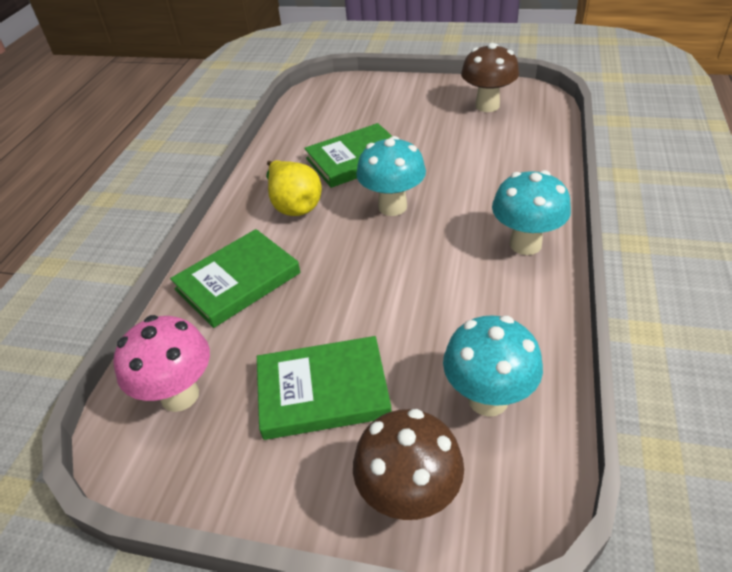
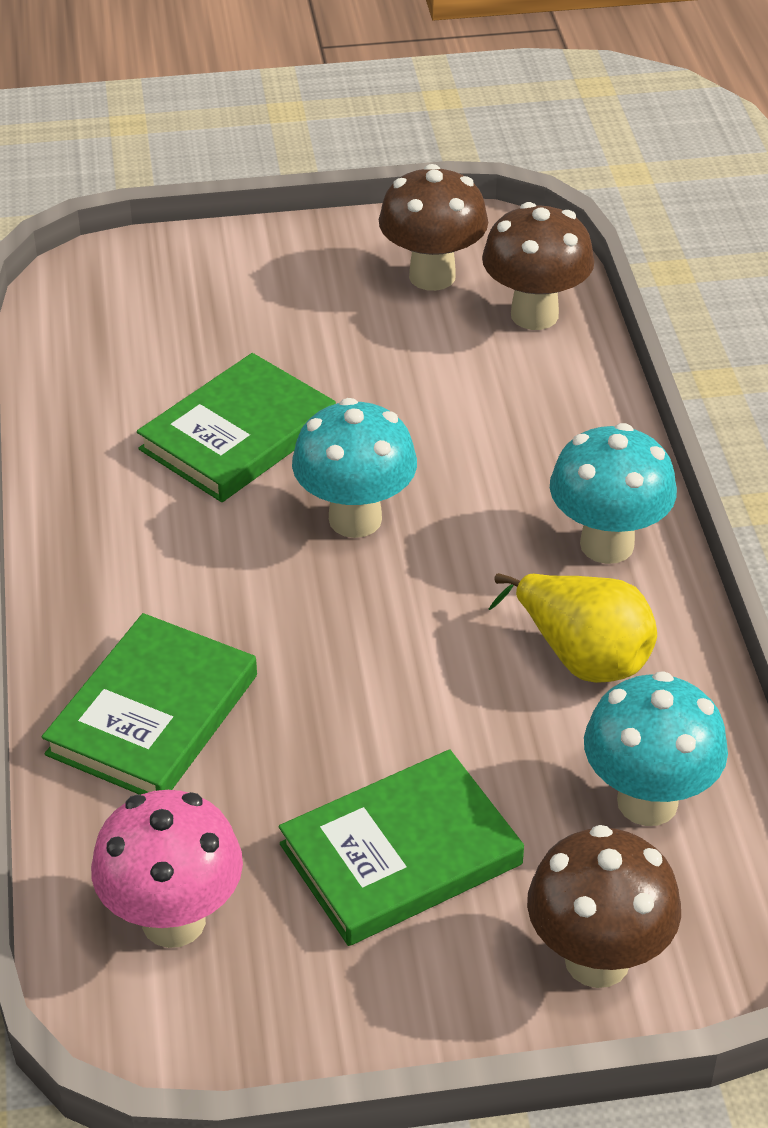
camera: 25 degrees left, 0 degrees up
yellow pear [266,160,322,216] -> yellow pear moved to [489,573,657,683]
none -> brown mushroom [482,202,595,330]

